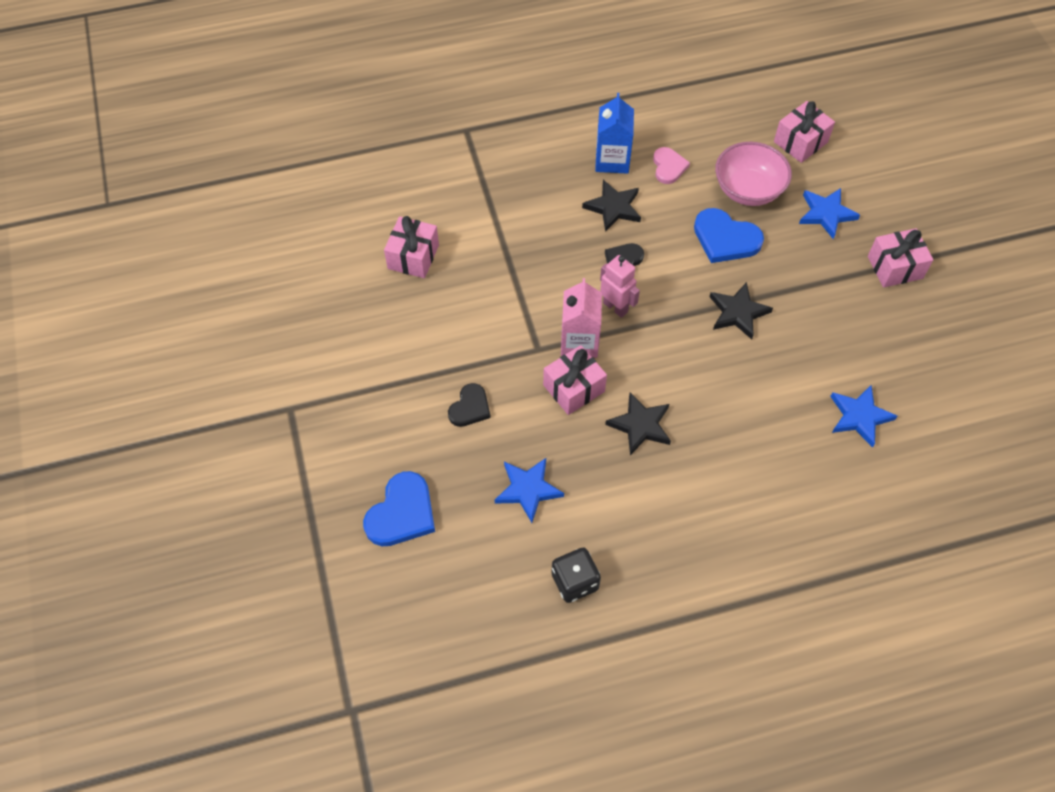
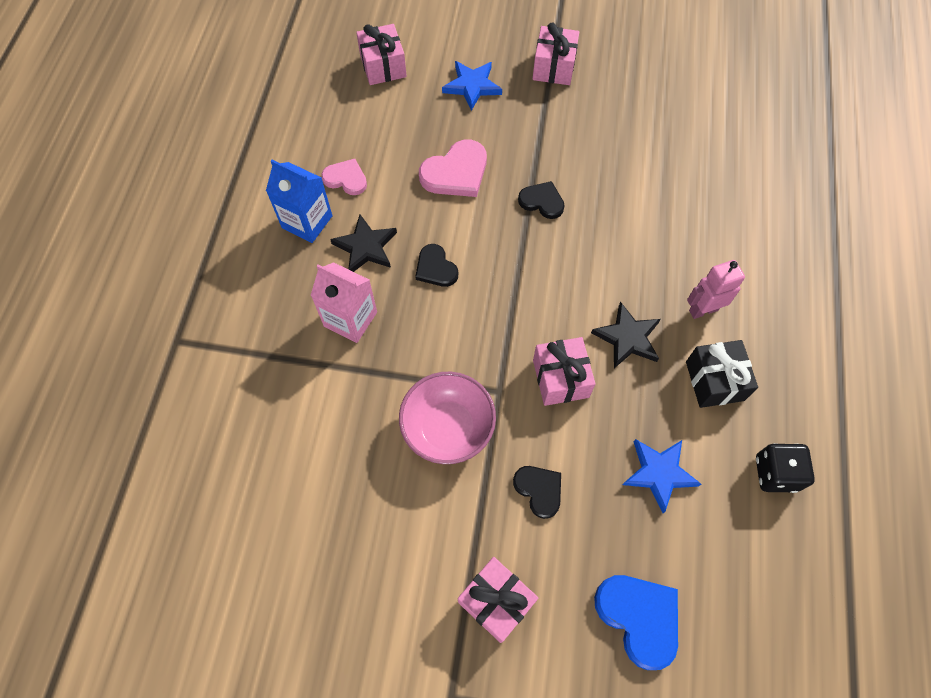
camera: 65 degrees left, 5 degrees up
pink gift [384,216,439,278] -> pink gift moved to [458,557,538,643]
pink carton [561,278,602,358] -> pink carton moved to [310,262,377,343]
pink robot [600,255,640,318] -> pink robot moved to [687,260,745,319]
blue heart [694,208,764,263] -> pink heart [419,140,487,197]
black star [710,282,773,339] -> black heart [518,181,565,219]
pink bowl [715,142,792,206] -> pink bowl moved to [399,372,496,464]
blue star [830,385,897,448] -> none
none -> black gift [686,340,758,408]

